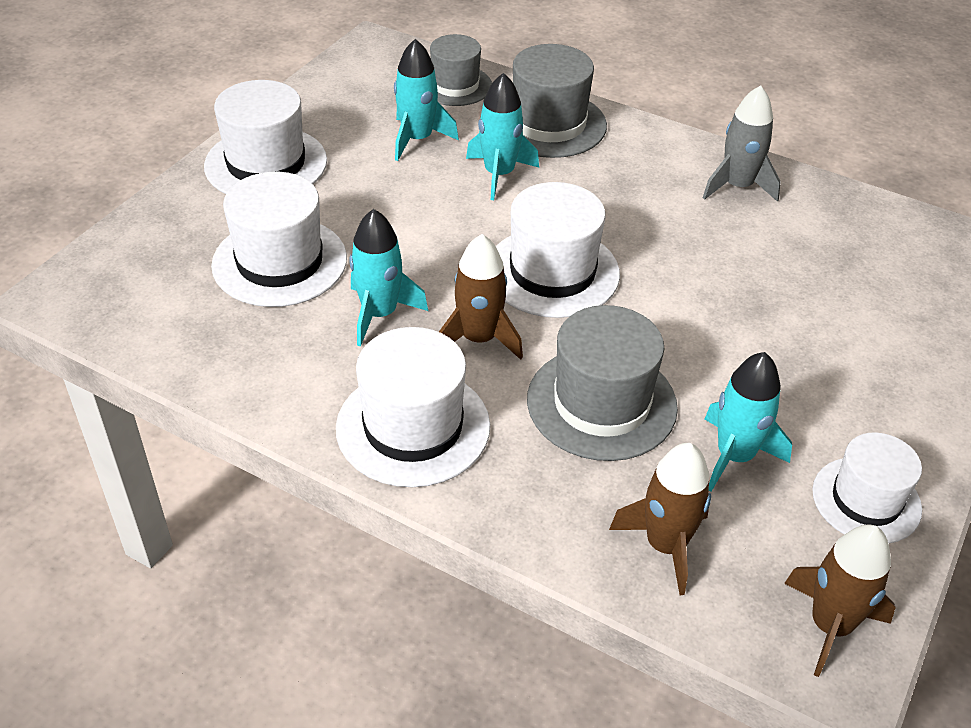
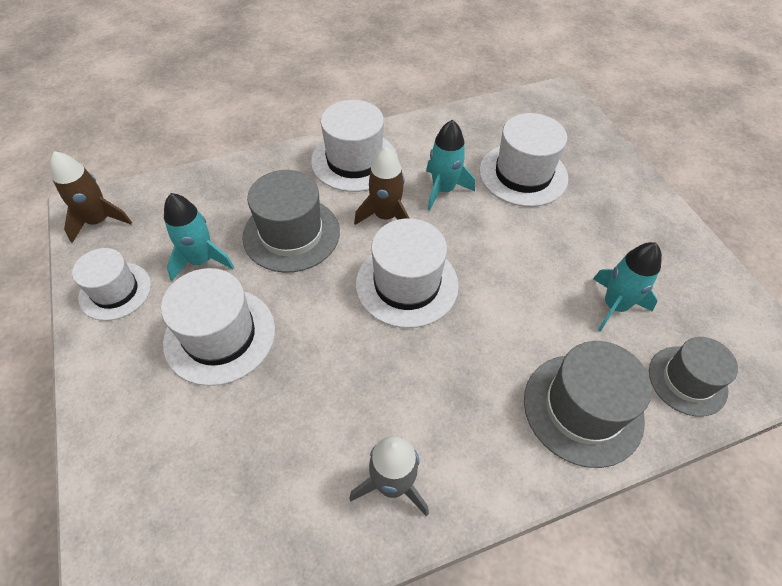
camera: 130 degrees right, 10 degrees up
white hat [204,80,327,194] -> white hat moved to [161,268,275,386]
turquoise rocket [466,73,539,200] -> none
brown rocket [609,443,711,595] -> none

